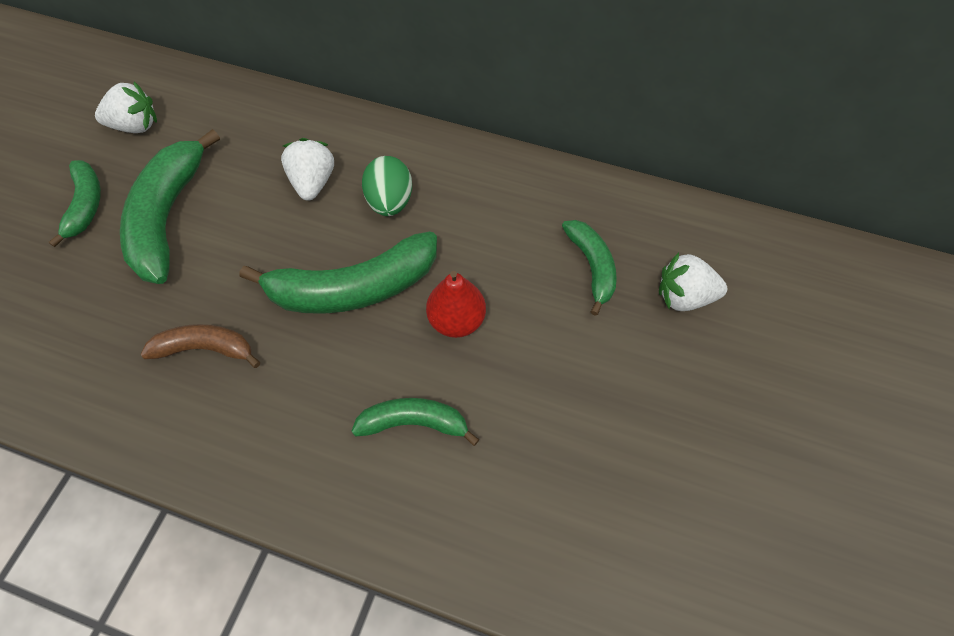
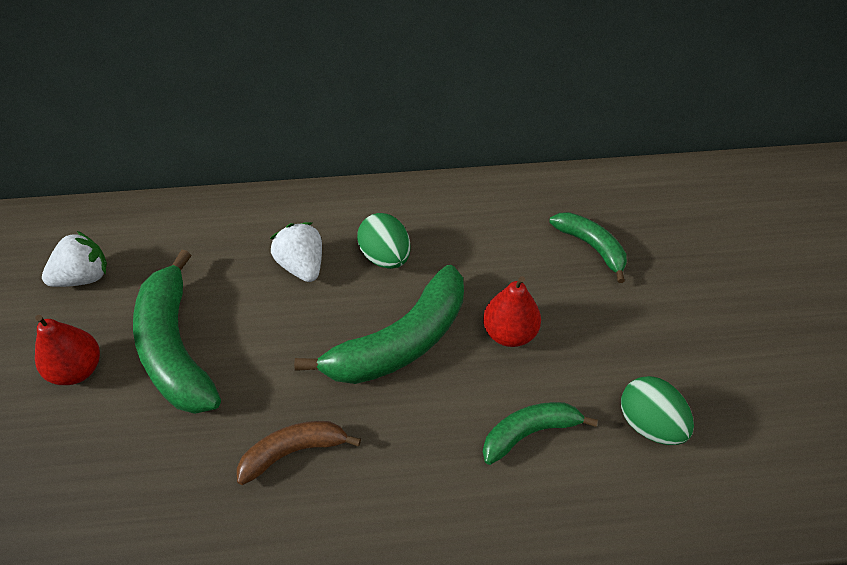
camera: 25 degrees left, 10 degrees down
green banana [49,160,101,247] -> red pear [35,315,100,385]
white strawberry [659,253,727,311] -> none
none -> green egg [621,376,694,445]

